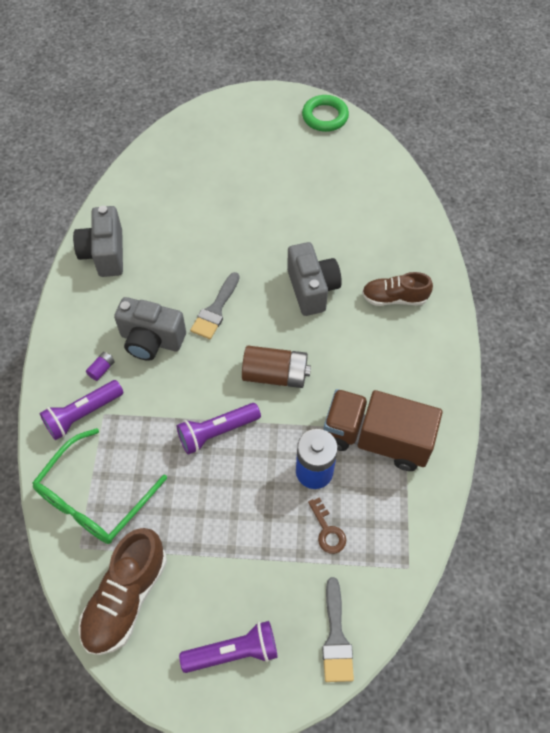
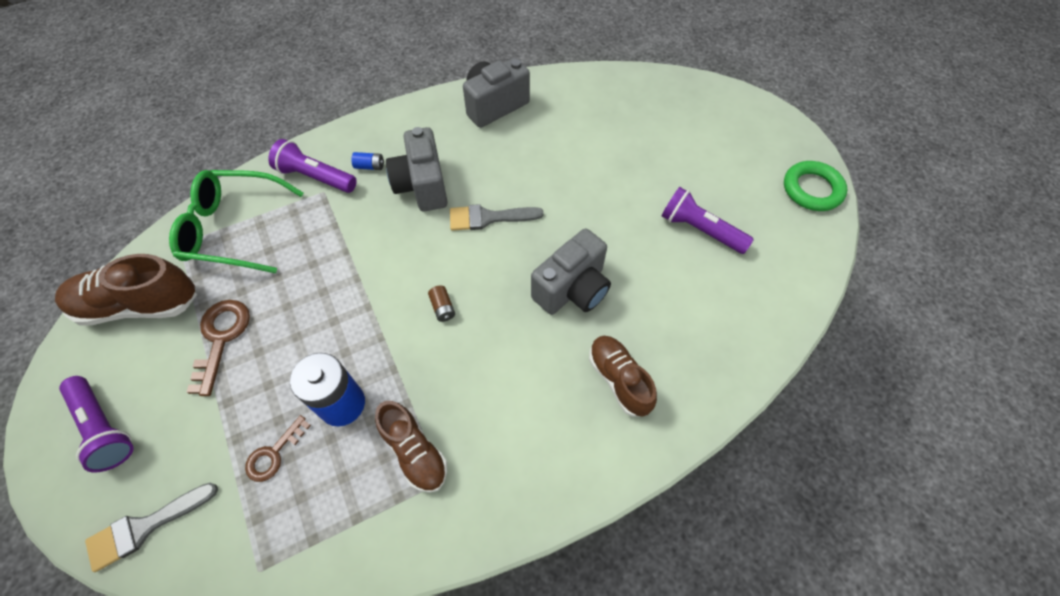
camera: 60 degrees right, 0 degrees up
purple battery [86,352,115,381] -> blue battery [351,152,384,170]
purple flashlight [176,403,261,455] -> purple flashlight moved to [662,187,754,254]
brown battery [242,346,311,388] -> brown battery [428,286,455,322], size x0.43
brown truck [324,389,443,471] -> brown shoe [375,401,447,493]
none -> brown key [186,300,250,396]

